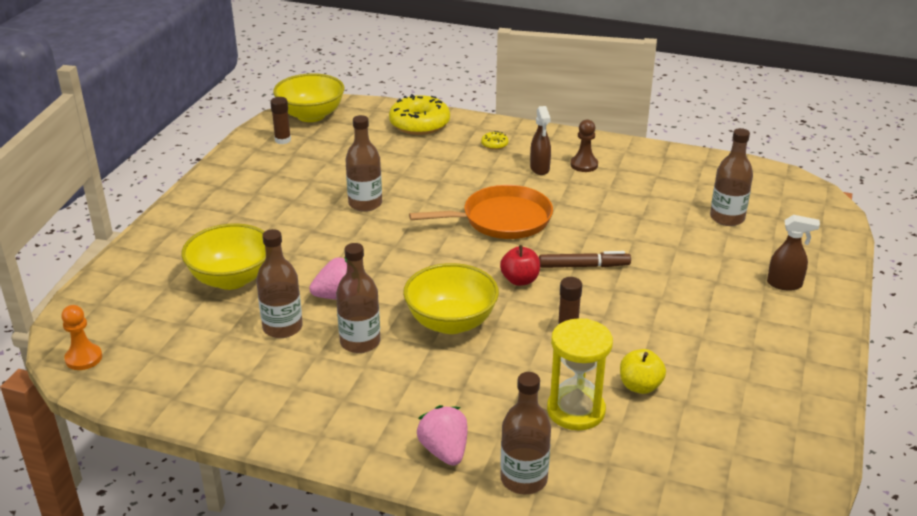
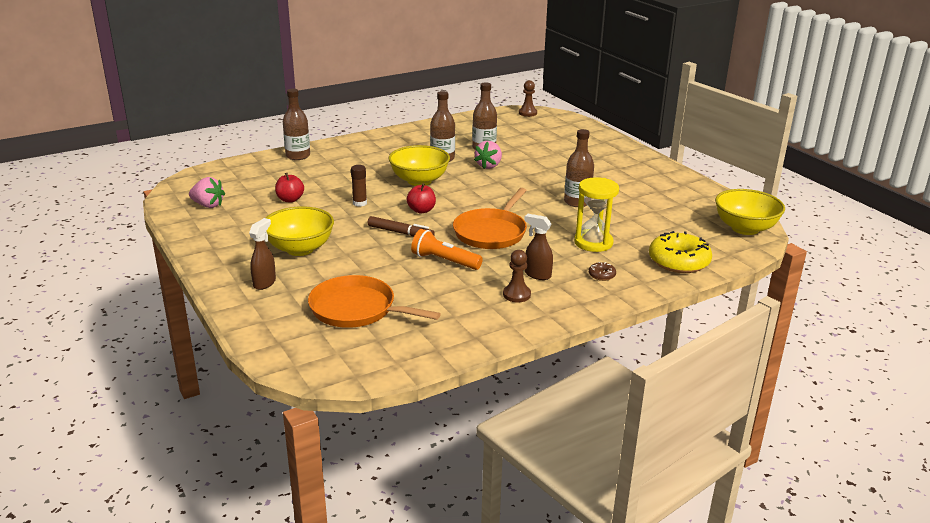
camera: 130 degrees right, 5 degrees down
orange pawn [61,305,102,370] -> brown pawn [519,80,537,117]
yellow bowl [181,223,266,290] -> yellow bowl moved to [266,206,334,256]
brown glue stick [270,97,291,144] -> none
pink strawberry [417,405,468,466] -> pink strawberry moved to [189,177,225,208]
yellow donut [481,131,509,150] -> brown donut [589,262,616,281]
brown marker [539,251,631,268] -> brown marker turned 105 degrees counterclockwise [368,216,435,237]
yellow hourglass [547,318,613,430] -> yellow hourglass moved to [574,177,619,252]
yellow apple [620,349,666,394] -> red apple [275,173,304,203]
brown bottle [710,128,753,226] -> orange pan [308,275,441,328]
brown spray bottle [767,215,820,291] -> brown spray bottle turned 150 degrees clockwise [249,218,276,290]
none -> orange flashlight [411,229,483,270]

